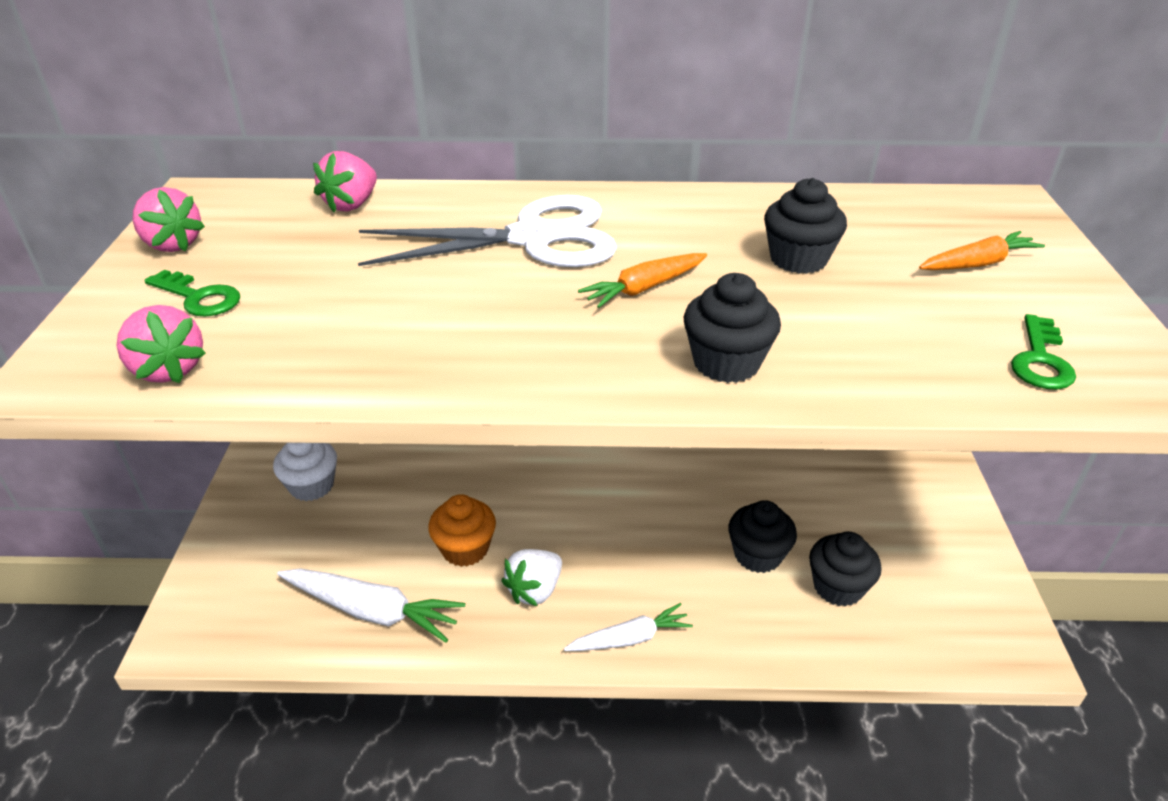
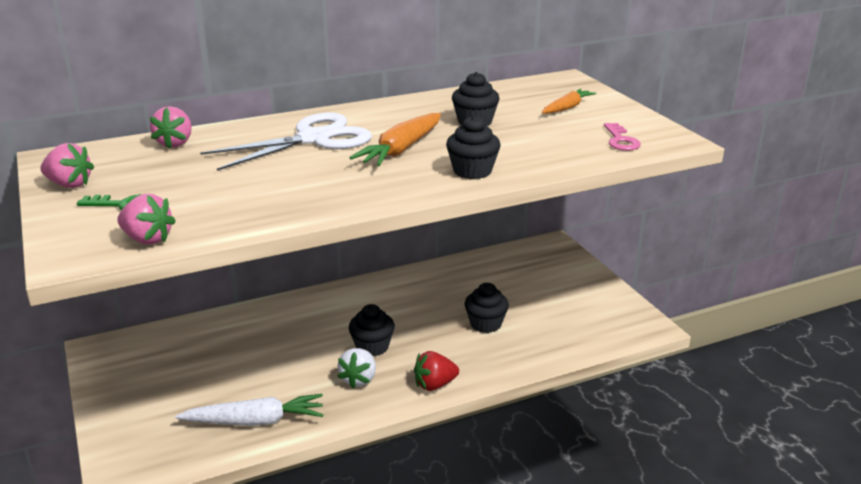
camera: 25 degrees left, 10 degrees down
white cupcake [273,443,337,501] -> none
orange cupcake [428,494,496,567] -> none
white carrot [564,603,693,651] -> red strawberry [414,351,459,391]
orange carrot [578,253,707,308] -> orange carrot [350,113,441,166], size x1.57
black cupcake [809,532,881,607] -> black cupcake moved to [349,304,395,356]
green key [1011,314,1076,390] -> pink key [604,123,641,151]

